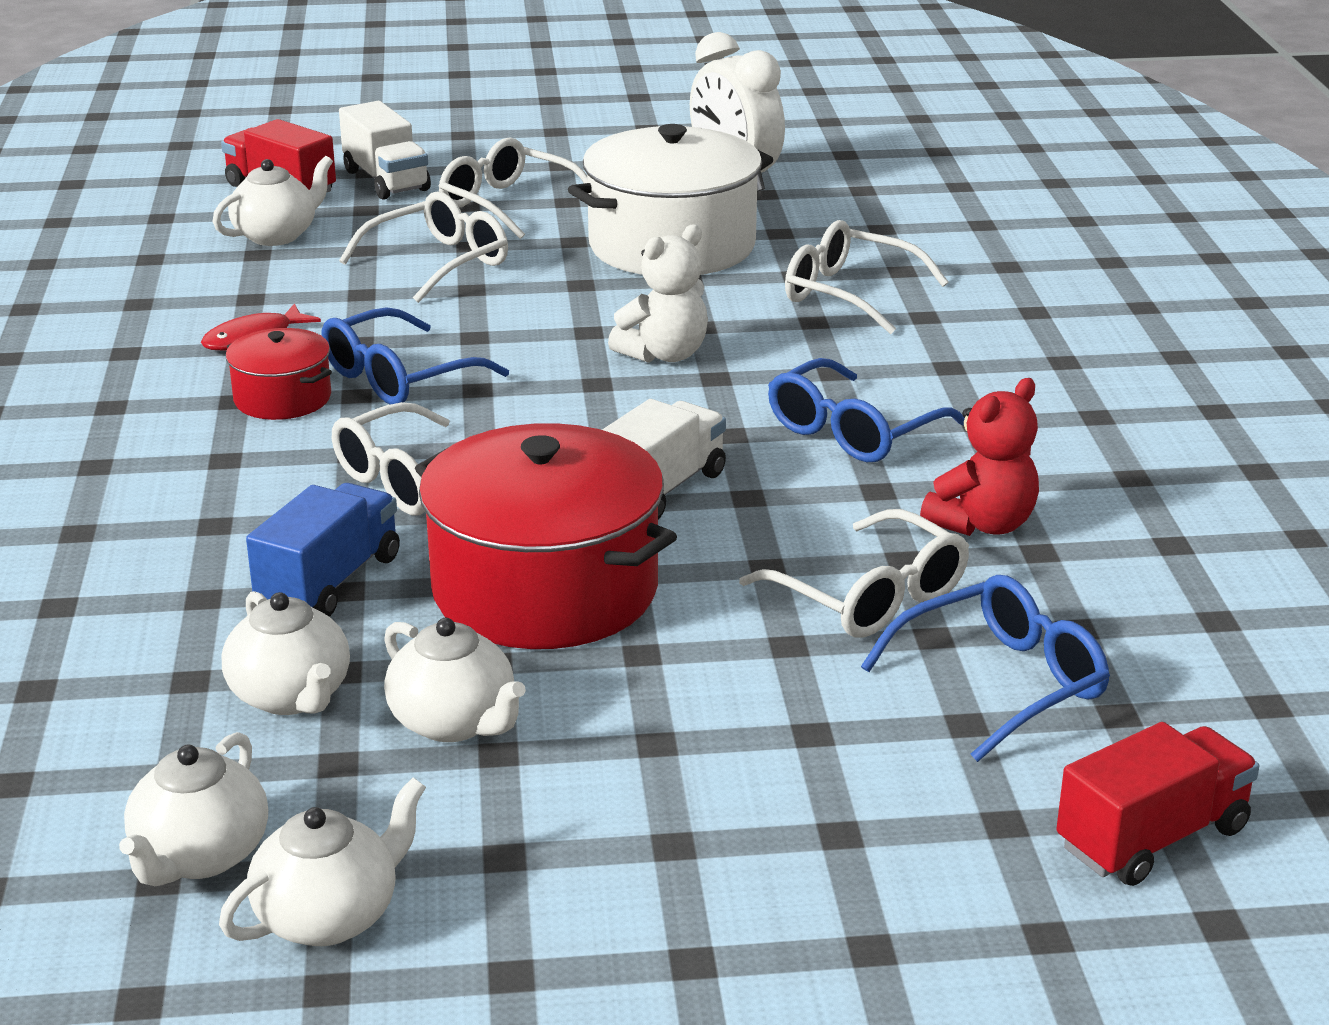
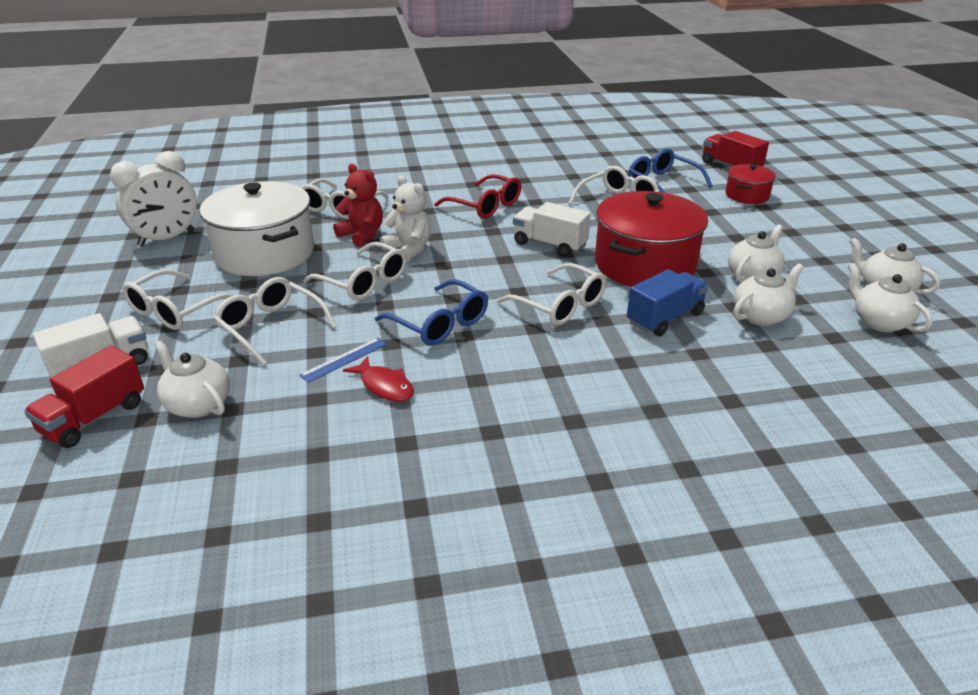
camera: 95 degrees left, 5 degrees up
white teapot [119,732,268,886] -> white teapot turned 135 degrees counterclockwise [848,263,933,332]
red pot [226,328,332,420] -> red pot moved to [725,164,776,204]
blue truck [246,483,400,617] -> blue truck turned 120 degrees clockwise [627,269,709,336]
blue glasses [768,358,965,462] -> red glasses [434,174,521,219]
red teddy bear [920,378,1039,536] -> red teddy bear moved to [333,164,383,247]
none -> blue ruler [299,338,387,383]
none -> white glasses [303,242,407,300]

